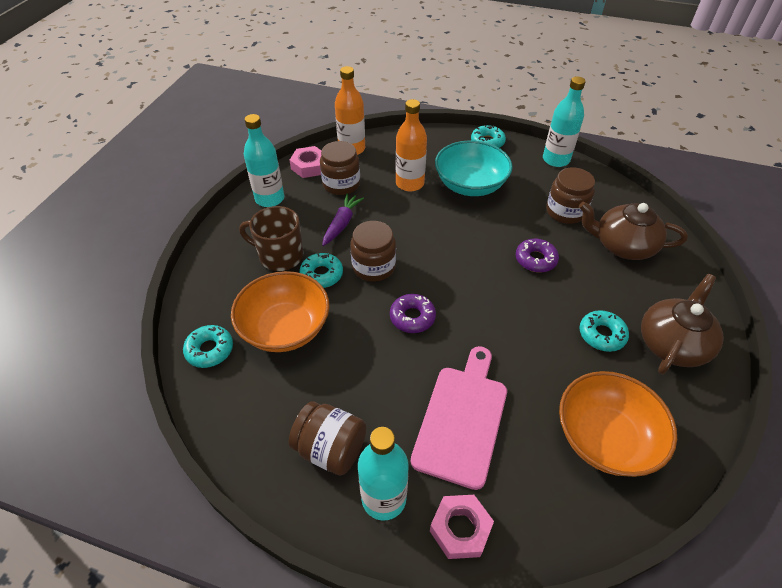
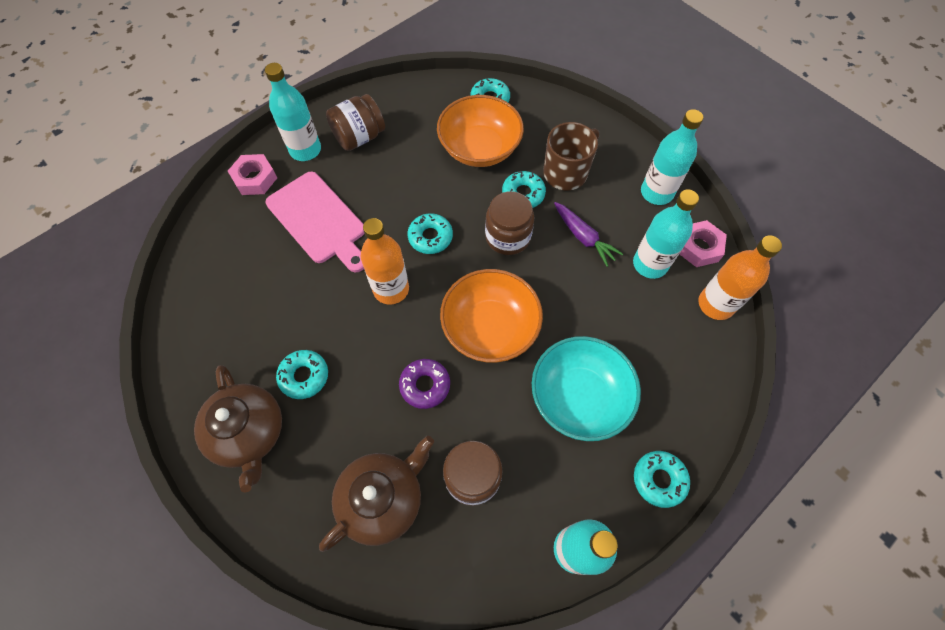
camera: 120 degrees right, 15 degrees up
brown jar [320,141,360,195] -> turquoise bottle [633,189,699,279]
purple donut [390,294,436,333] -> turquoise donut [408,213,453,254]
orange bottle [396,99,427,192] -> orange bottle moved to [361,218,409,305]
orange bowl [559,371,677,477] -> orange bowl moved to [440,269,543,363]

